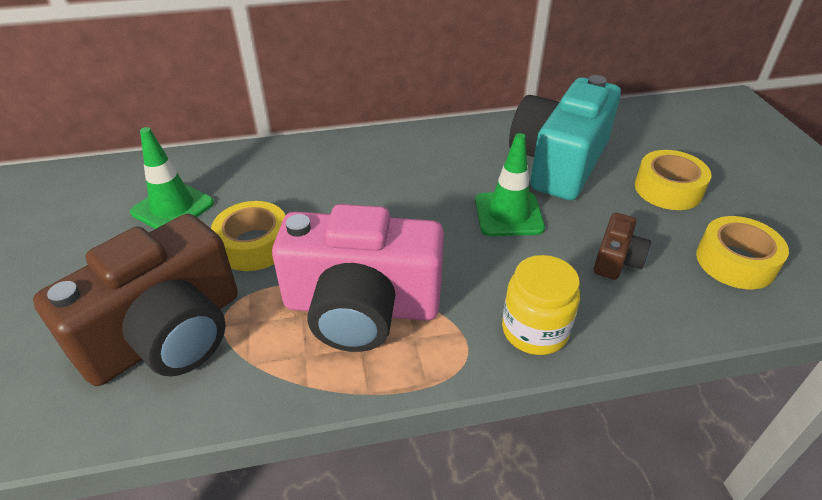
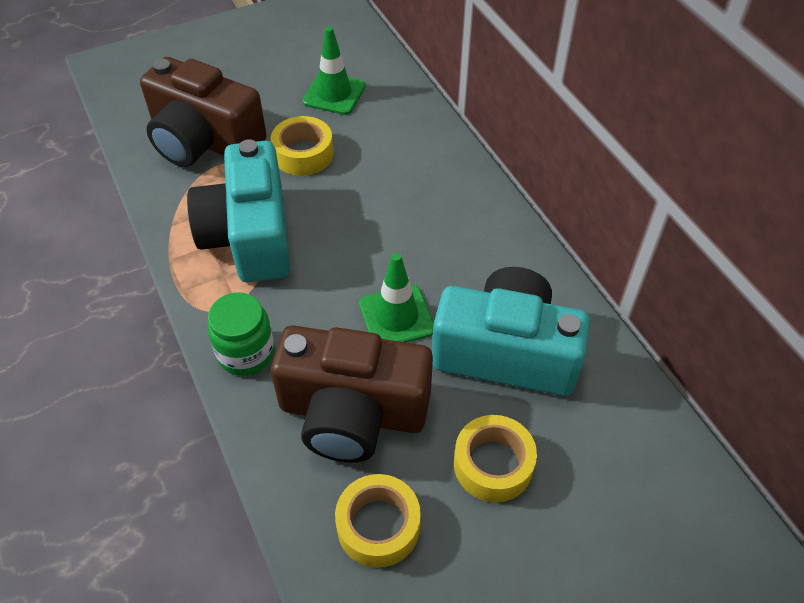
camera: 75 degrees right, 10 degrees up
pink camera [272,204,444,352] -> turquoise camera [187,139,290,282]
yellow jar [502,255,580,355] -> green jar [207,292,275,376]
brown camera [594,213,651,280] -> brown camera [271,325,433,463], size x2.29

